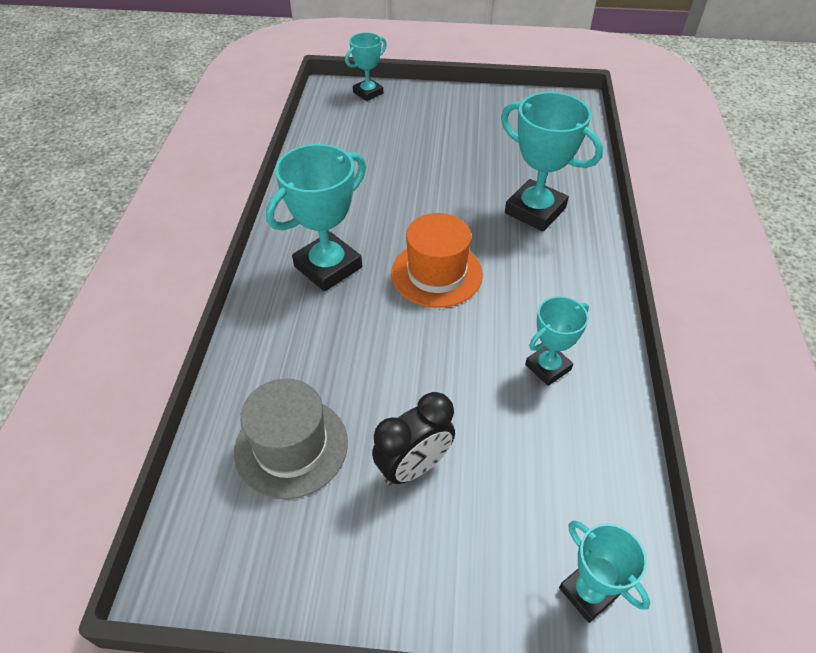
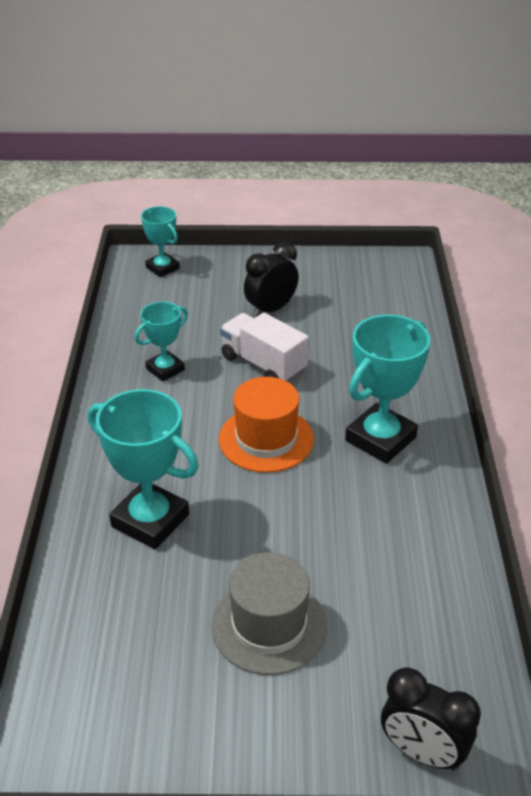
camera: 175 degrees right, 10 degrees down
grey hat [234,378,348,499] -> grey hat moved to [211,552,327,675]
turquoise trophy [345,32,387,101] -> black clock [381,667,481,771]
none -> white truck [220,313,309,382]

